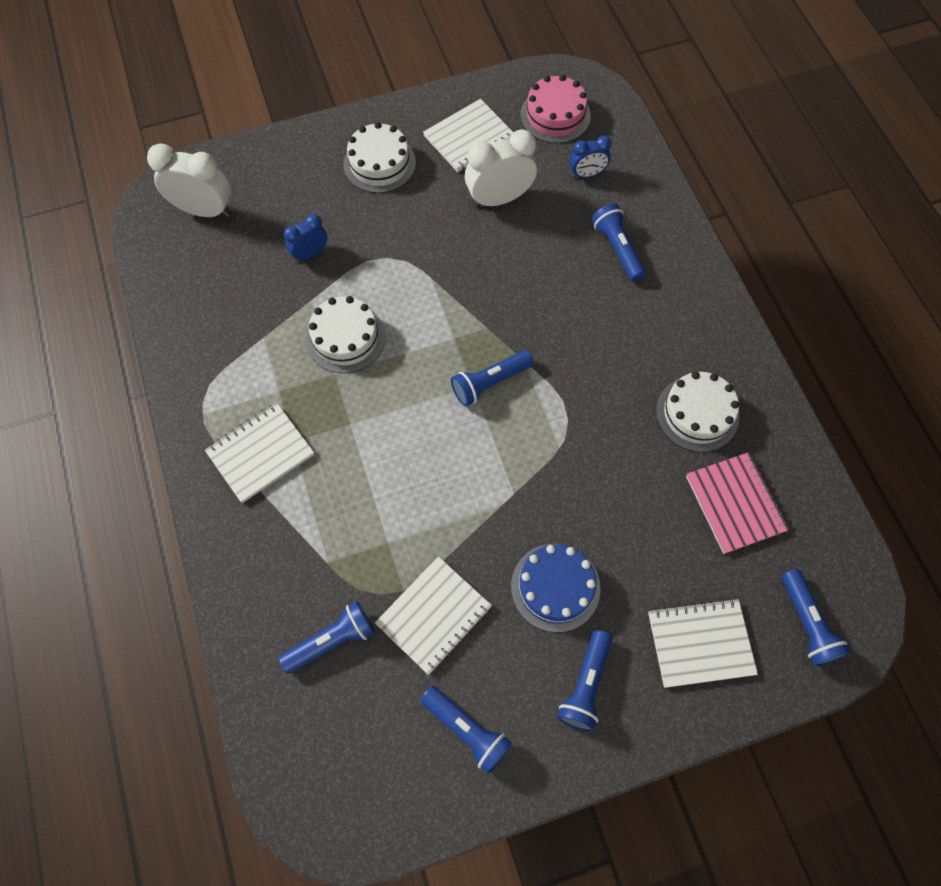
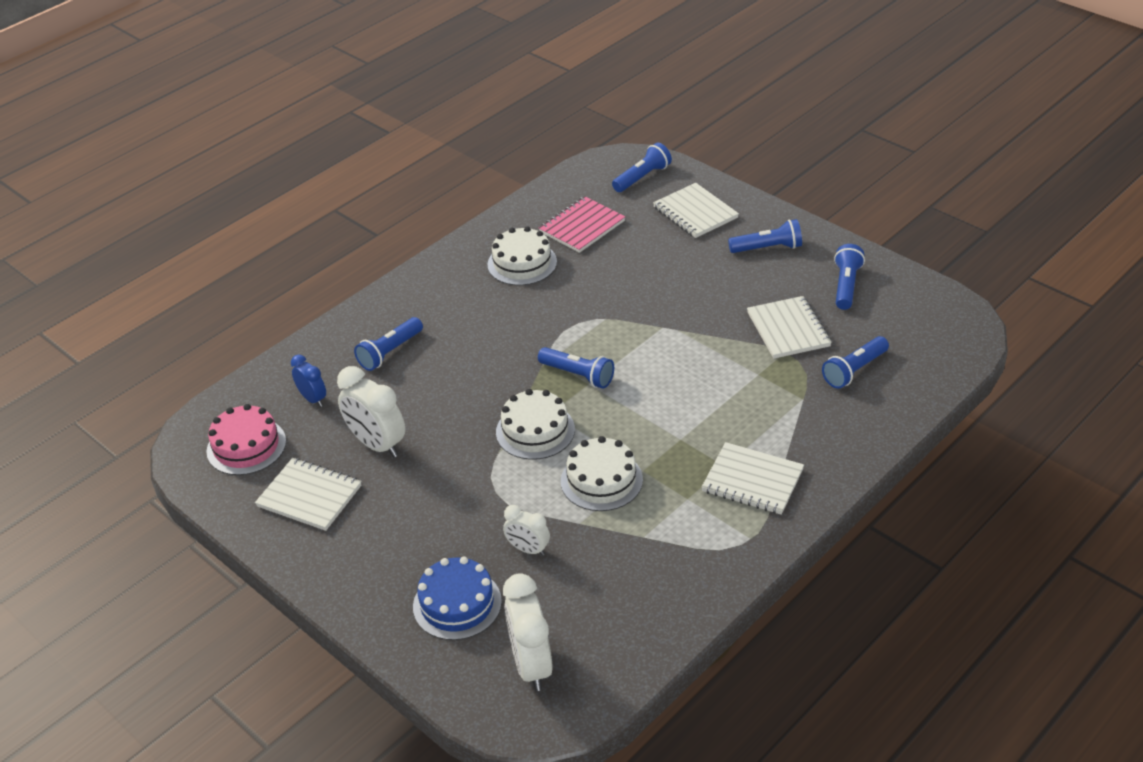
camera: 115 degrees left, 25 degrees down
blue flashlight [278,601,375,674] -> blue flashlight turned 75 degrees counterclockwise [822,336,889,389]
blue clock [284,214,327,262] -> white clock [503,505,550,556]
white cake [344,122,416,193] -> white cake moved to [496,389,575,460]
white notebook [375,556,492,675] -> white notebook turned 60 degrees clockwise [747,296,832,359]
blue cake [511,544,601,632] -> blue cake moved to [413,557,502,640]

